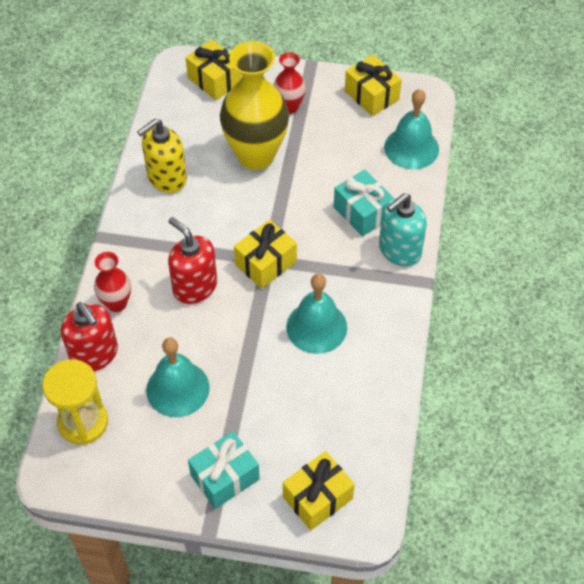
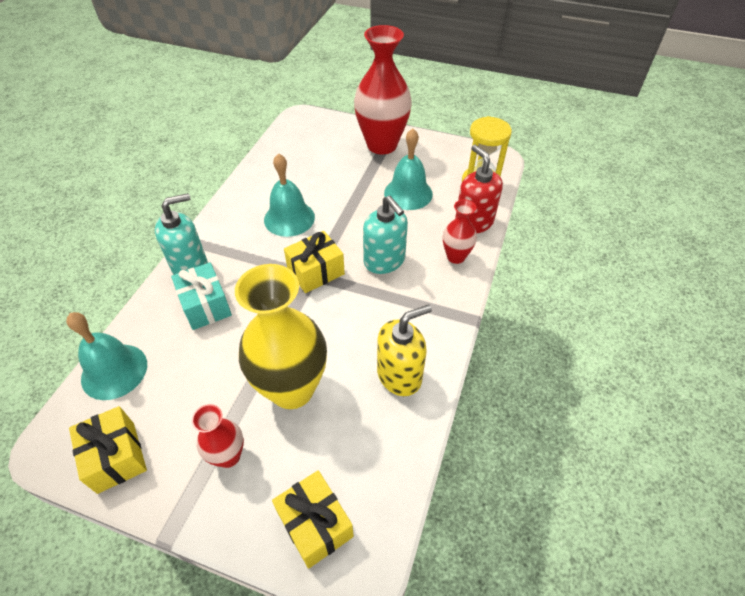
camera: 170 degrees left, 5 degrees down
red soap dispenser [168,217,217,304] -> turquoise soap dispenser [363,196,408,274]
turquoise gift [188,431,260,509] -> red vase [354,25,412,154]
yellow gift [283,451,355,530] -> none

